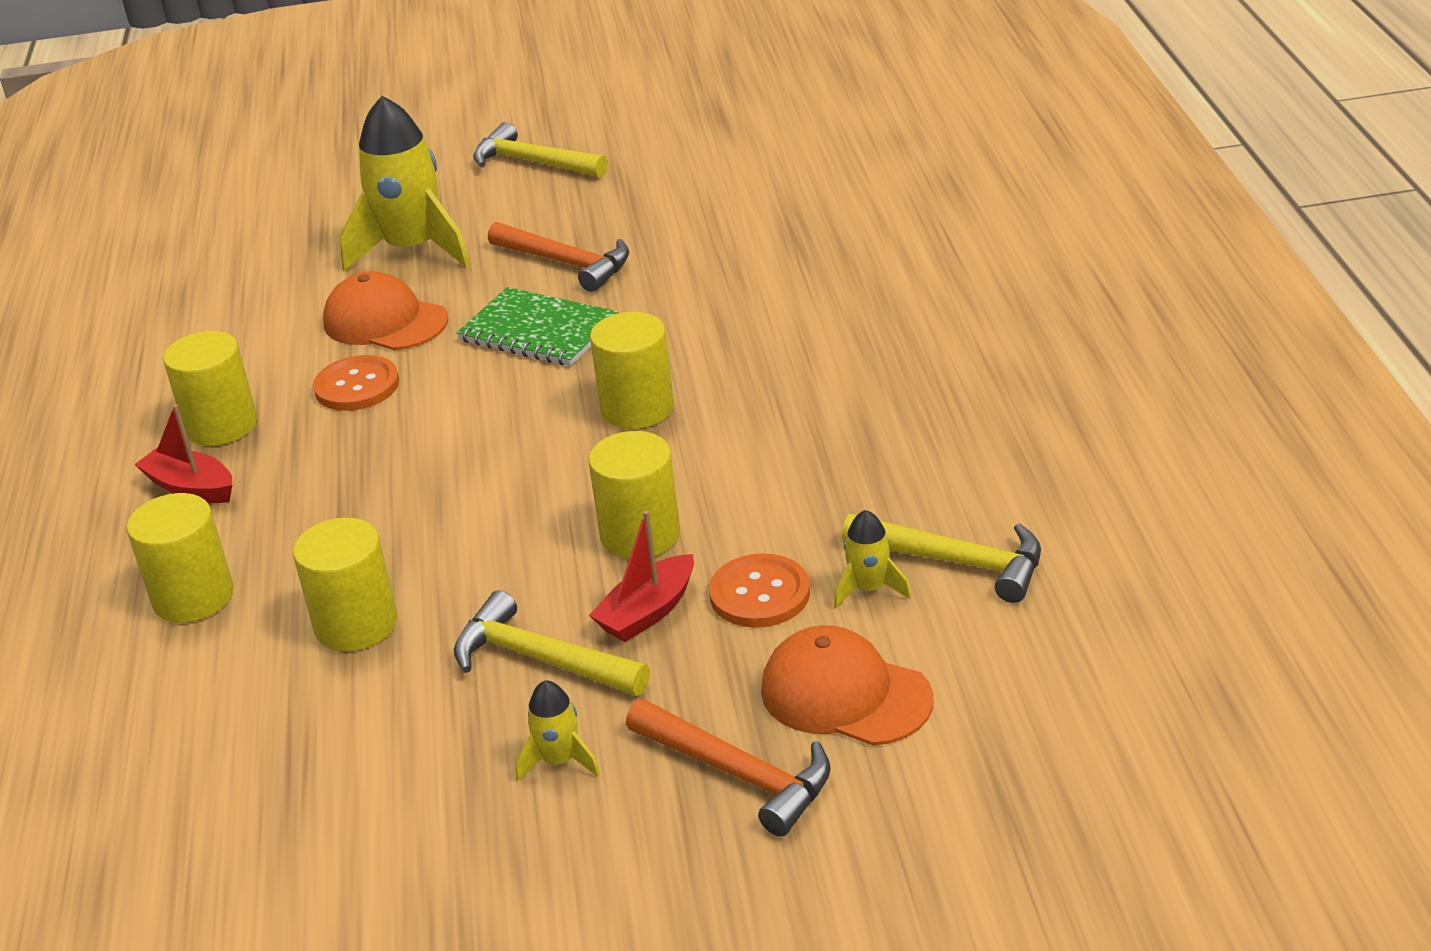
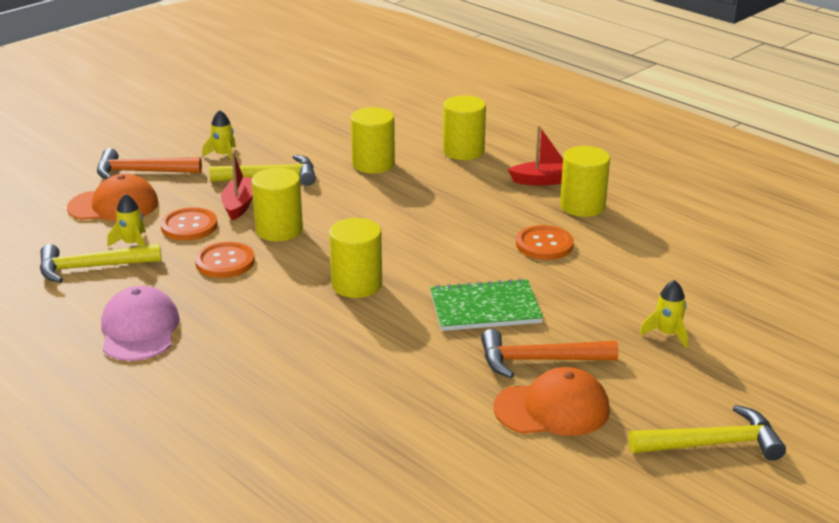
camera: 140 degrees right, 5 degrees down
orange cap [323,271,448,350] -> orange cap moved to [494,367,610,436]
yellow rocket [340,96,470,272] -> yellow rocket [640,280,688,348], size x0.45
none -> pink cap [101,286,180,361]
none -> orange button [195,242,255,278]

